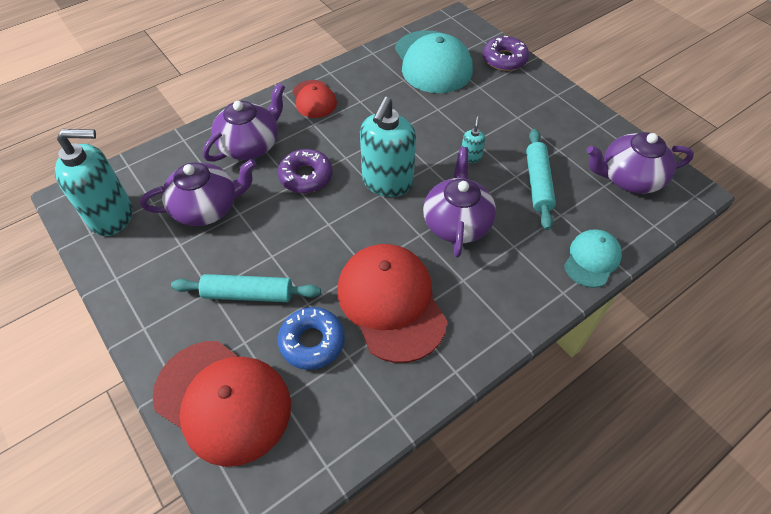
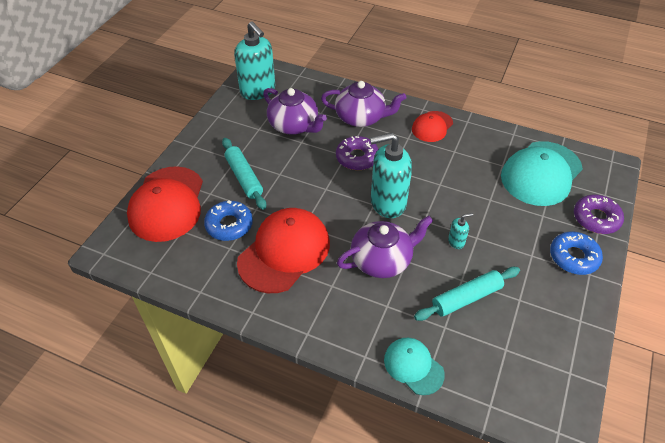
camera: 60 degrees right, 5 degrees down
turquoise cap [564,229,622,288] -> turquoise cap turned 135 degrees counterclockwise [384,338,445,395]
purple teapot [586,132,694,194] -> none
none -> blue donut [550,232,603,275]

